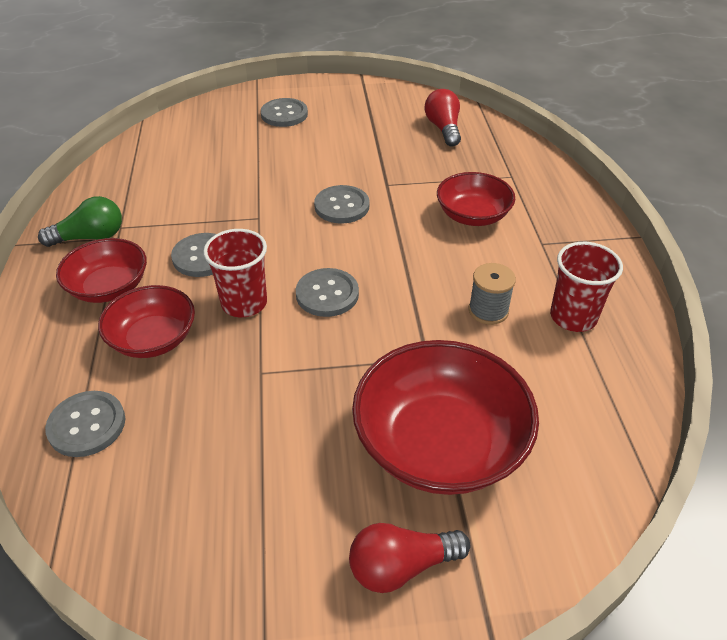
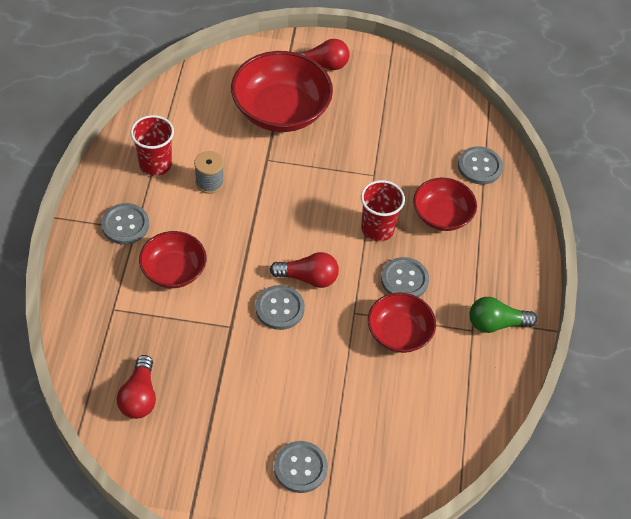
camera: 170 degrees left, 10 degrees up
red bowl [56,238,147,303] -> red bowl moved to [368,293,436,353]
grey button [296,268,359,317] -> grey button moved to [101,203,149,245]
none -> red light bulb [270,252,339,288]

